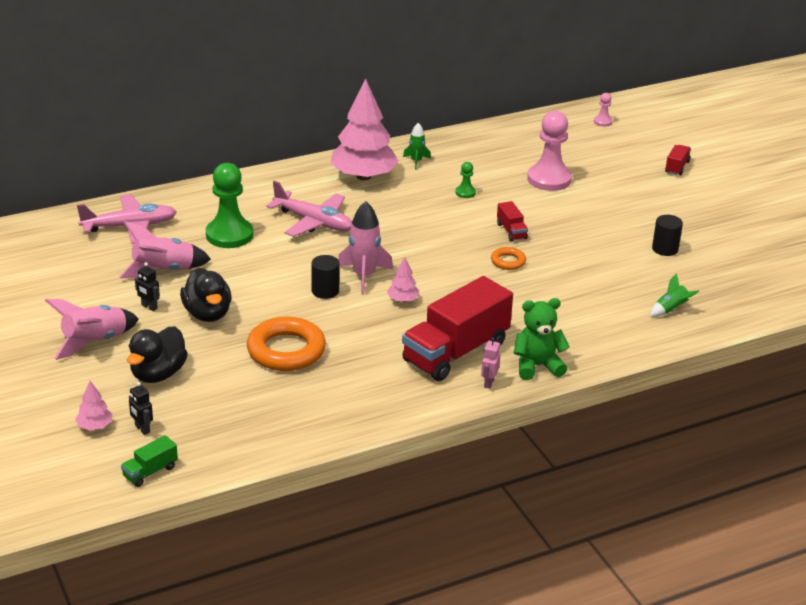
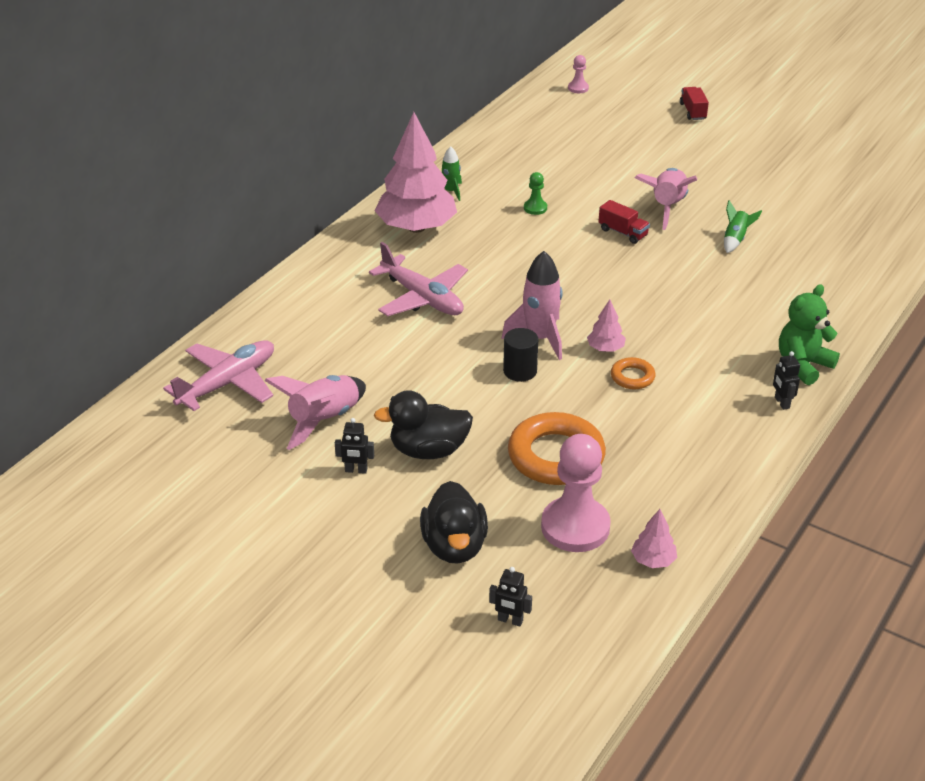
camera: 30 degrees left, 5 degrees up
pink rocket [45,299,139,360] -> pink rocket moved to [635,168,697,230]
pink tree [75,381,112,430] -> pink tree moved to [631,509,677,568]
green truck [121,435,178,487] -> none
black duck [180,268,231,322] -> black duck turned 135 degrees clockwise [374,390,473,459]
green pawn [206,163,253,248] -> none
pink plane [266,181,352,237] -> pink plane turned 45 degrees clockwise [369,242,468,316]
red truck [402,276,513,381] -> none
pink robot [481,337,501,389] -> black robot [773,351,800,410]
orange ring [491,247,526,270] -> orange ring moved to [611,357,656,389]
pink pawn [527,111,572,191] -> pink pawn moved to [541,434,611,552]
green rocket [650,273,699,317] -> green rocket moved to [724,200,762,253]
black cylinder [652,215,683,256] -> none

